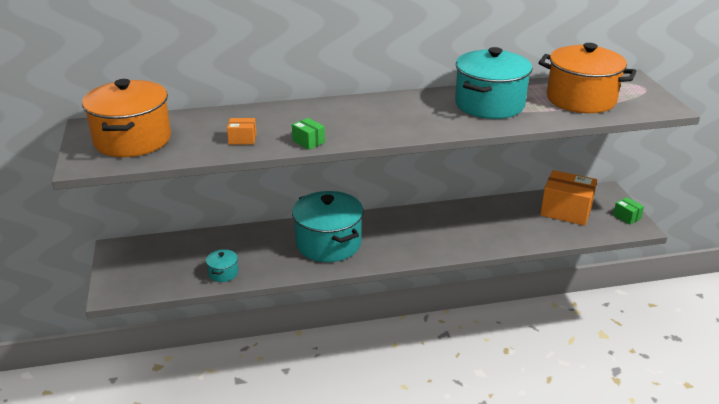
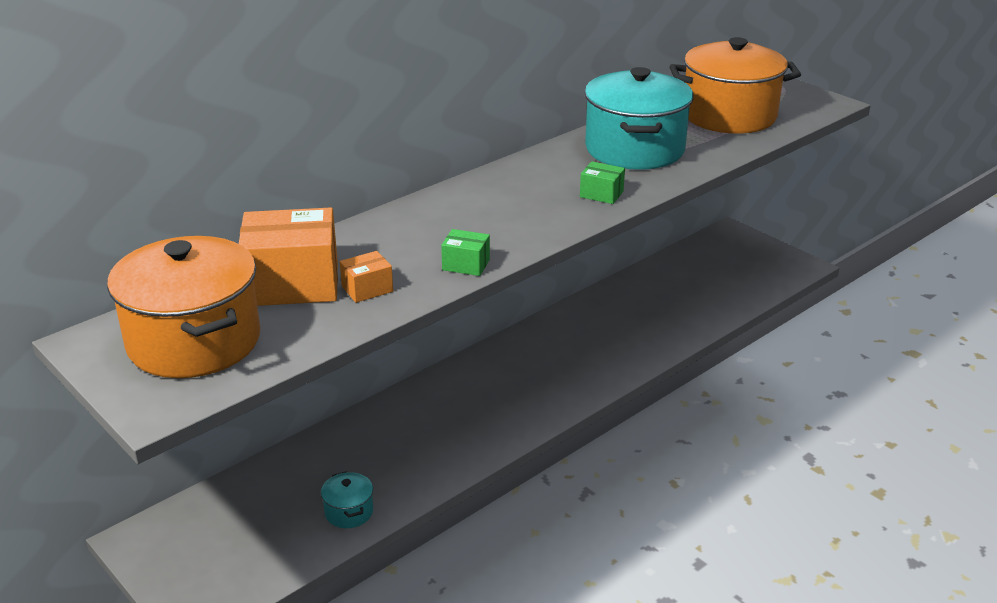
camera: 30 degrees left, 0 degrees up
turquoise pot [292,191,364,262] -> none
orange box [540,170,597,226] -> orange box moved to [239,207,338,306]
green box [613,197,644,225] -> green box moved to [580,161,625,204]

